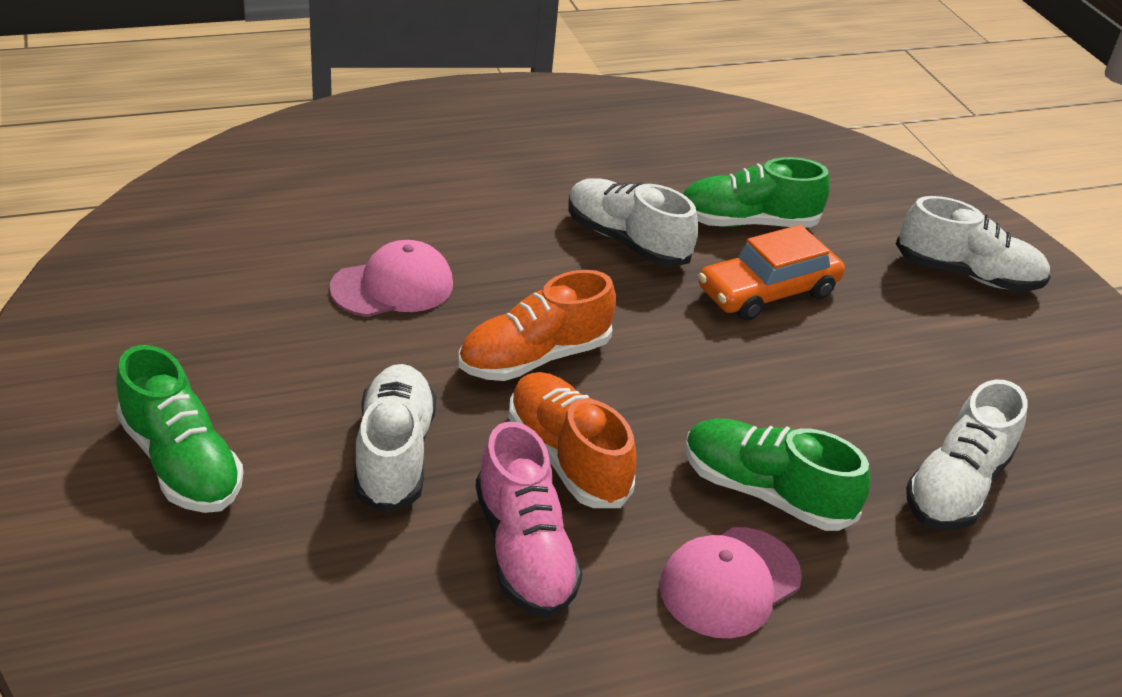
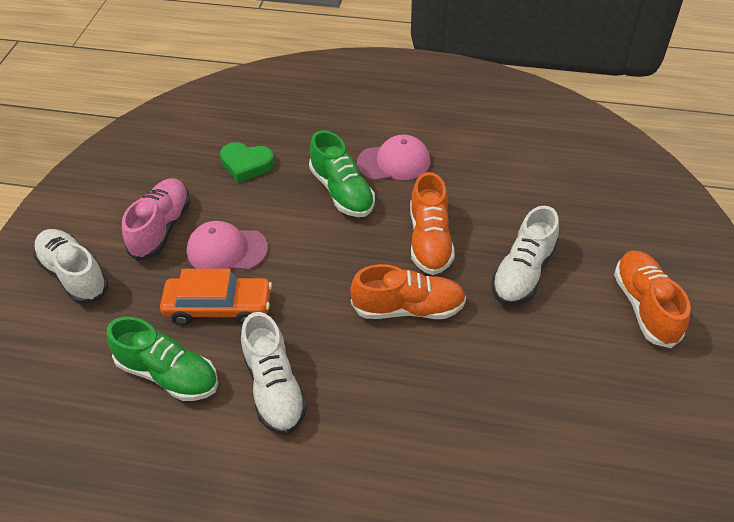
camera: 145 degrees left, 10 degrees up
green shoe [116,345,243,513] -> orange shoe [614,250,691,348]
pink cap [329,240,453,317] -> pink cap moved to [187,221,268,270]
pink shoe [475,422,583,618] -> pink shoe moved to [122,179,190,261]
white shoe [906,380,1028,530] -> green heart [220,142,275,183]

